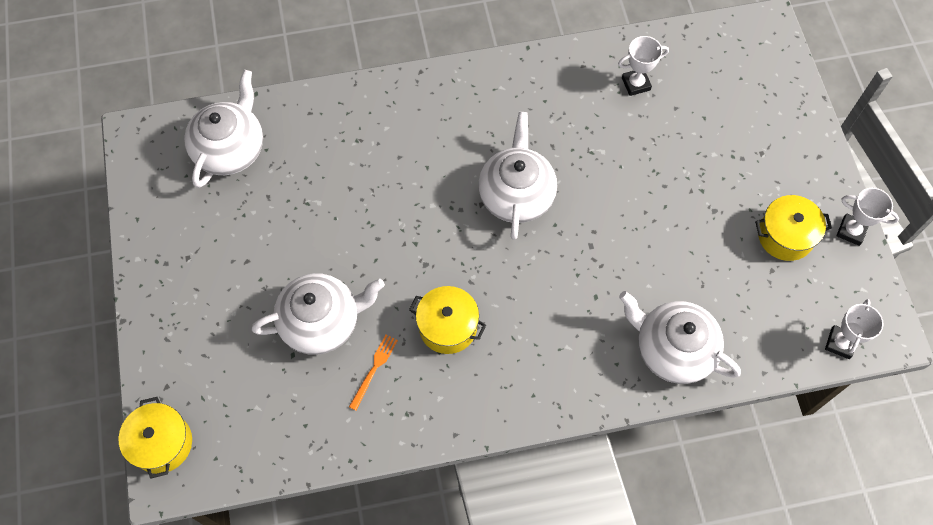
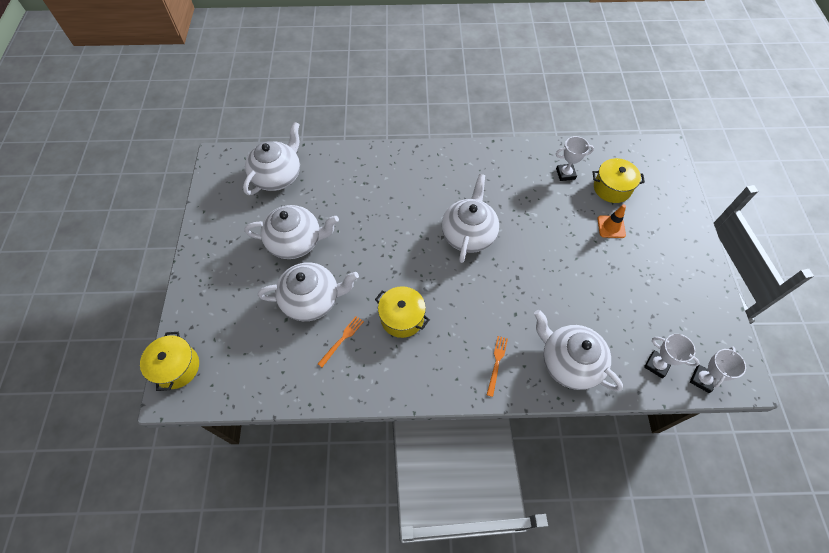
camera: 10 degrees right, 5 degrees down
yellow pot [755,195,832,261] -> yellow pot moved to [593,158,645,203]
white trophy [836,188,899,246] -> white trophy moved to [644,334,699,378]
none -> white teapot [245,205,339,259]
none -> orange fork [487,336,508,397]
none -> orange traffic cone [597,204,626,238]

